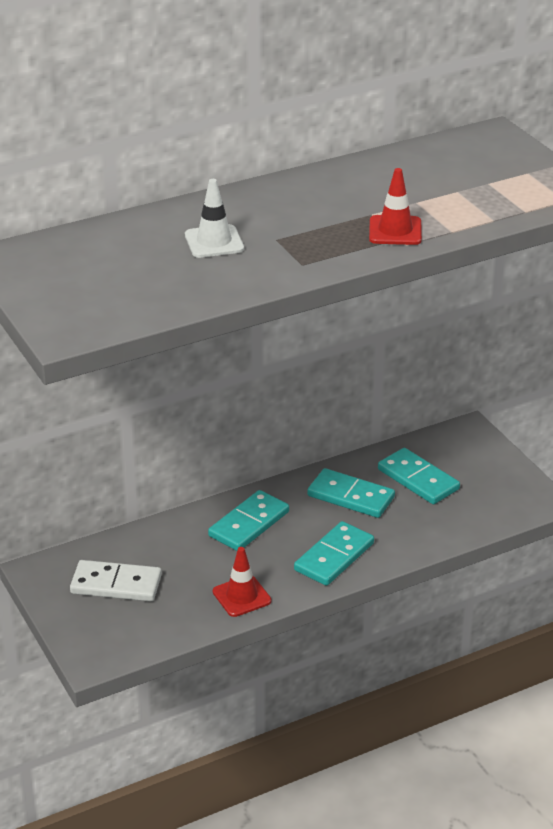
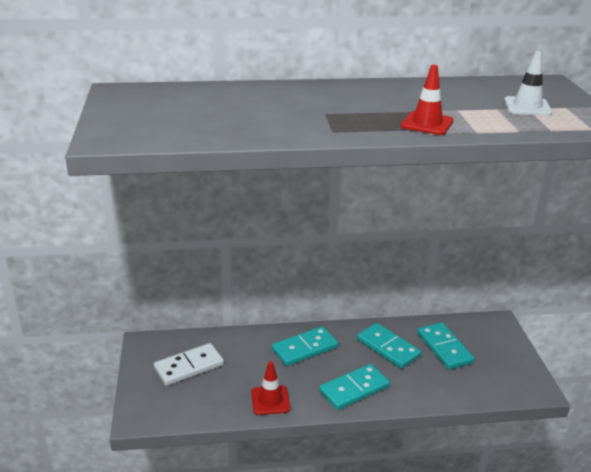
camera: 20 degrees right, 5 degrees down
white domino [70,560,162,601] -> white domino turned 60 degrees counterclockwise [154,343,224,386]
white traffic cone [185,179,244,258] -> white traffic cone moved to [504,51,552,116]

